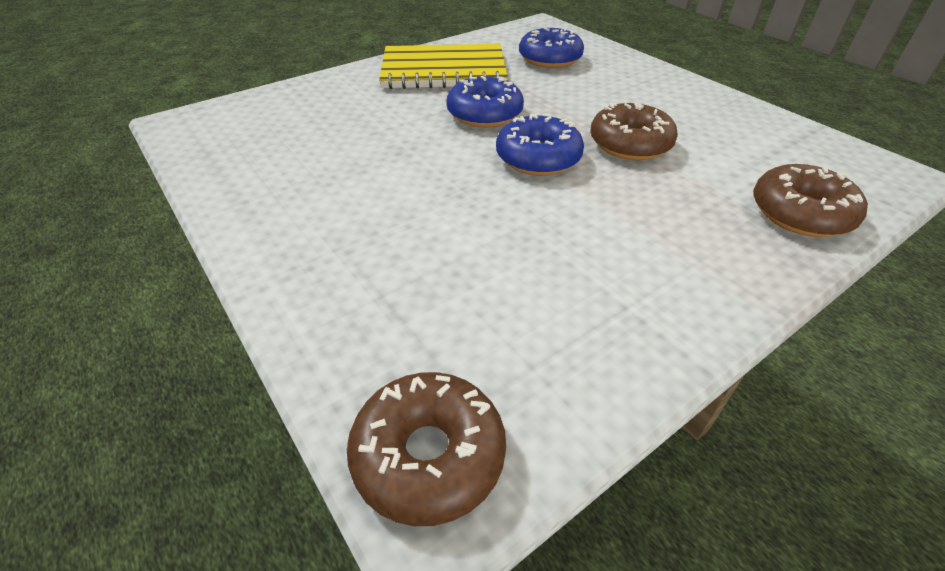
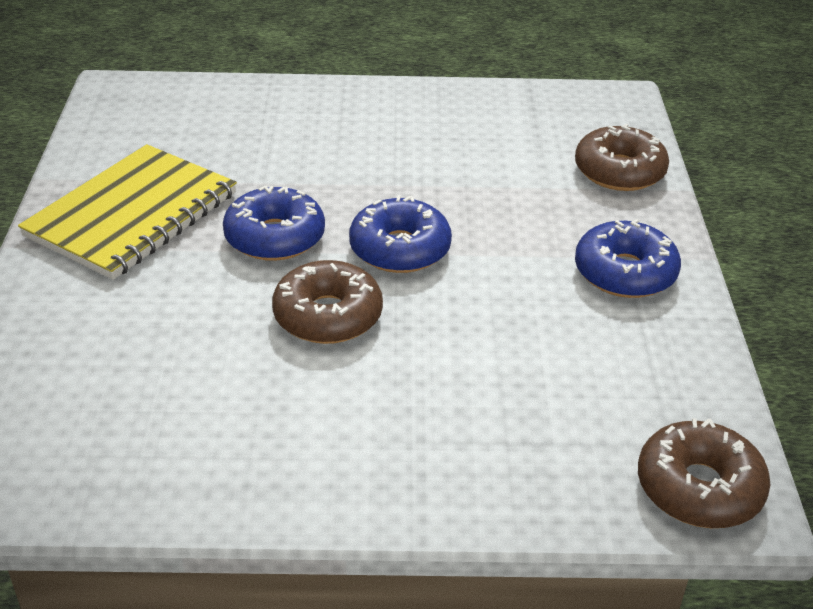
camera: 55 degrees left, 5 degrees down
blue donut [519,28,584,68] -> blue donut moved to [575,219,681,298]
brown donut [590,103,678,160] -> brown donut moved to [272,260,383,344]

